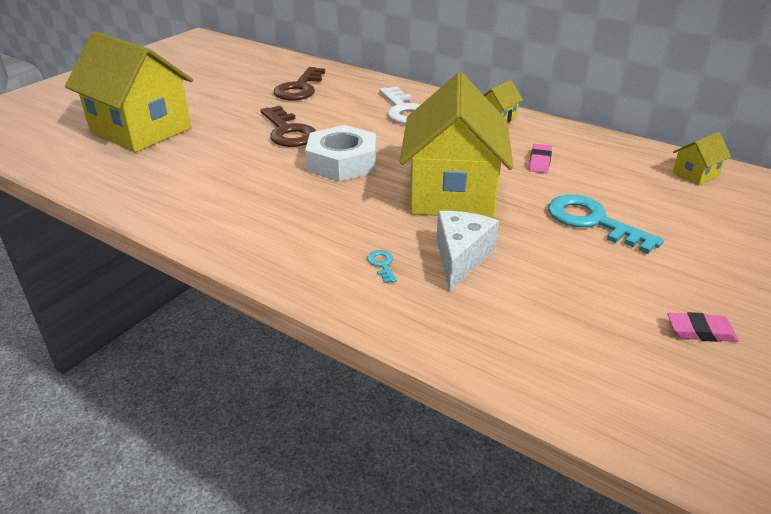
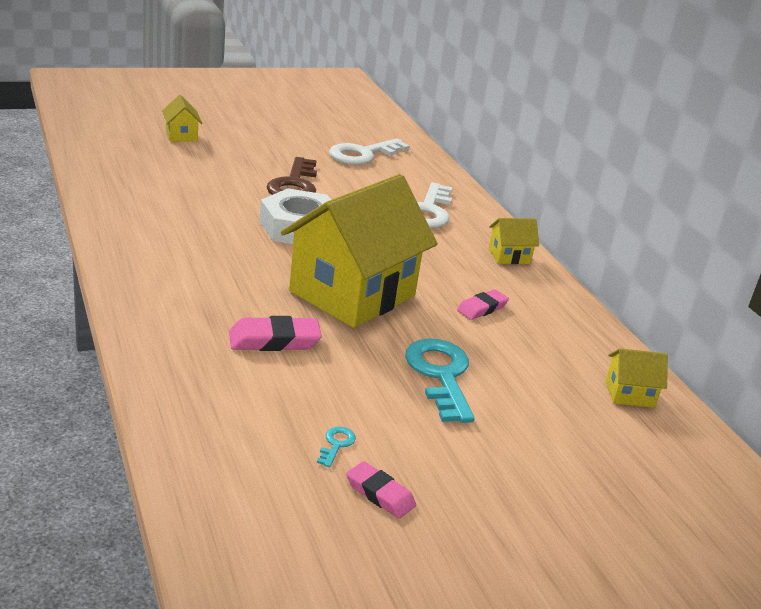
camera: 30 degrees right, 5 degrees down
yellow house [65,31,193,152] -> yellow house [162,95,202,142], size x0.41
brown key [274,67,325,101] -> white key [329,138,410,165]
turquoise key [367,250,397,283] -> turquoise key moved to [317,426,356,467]
white cheese [437,211,499,292] -> pink eraser [229,316,322,351]

